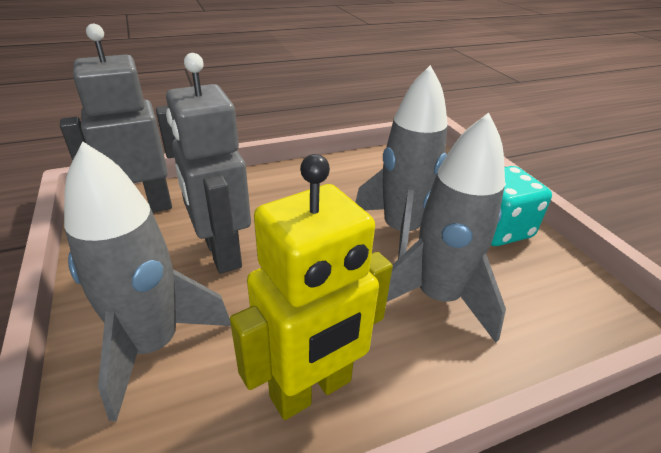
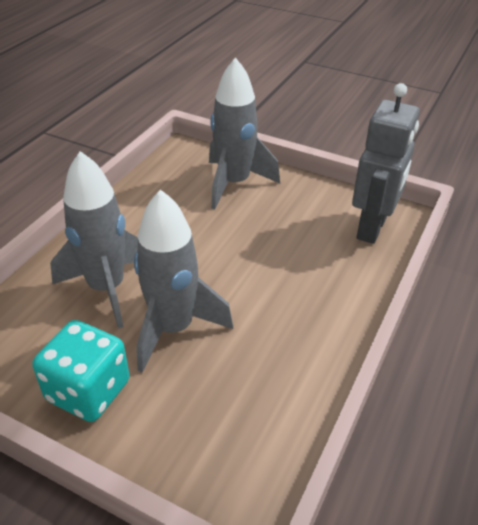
camera: 140 degrees right, 5 degrees up
grey robot [166,53,251,274] -> none
yellow robot [230,154,393,420] -> none

